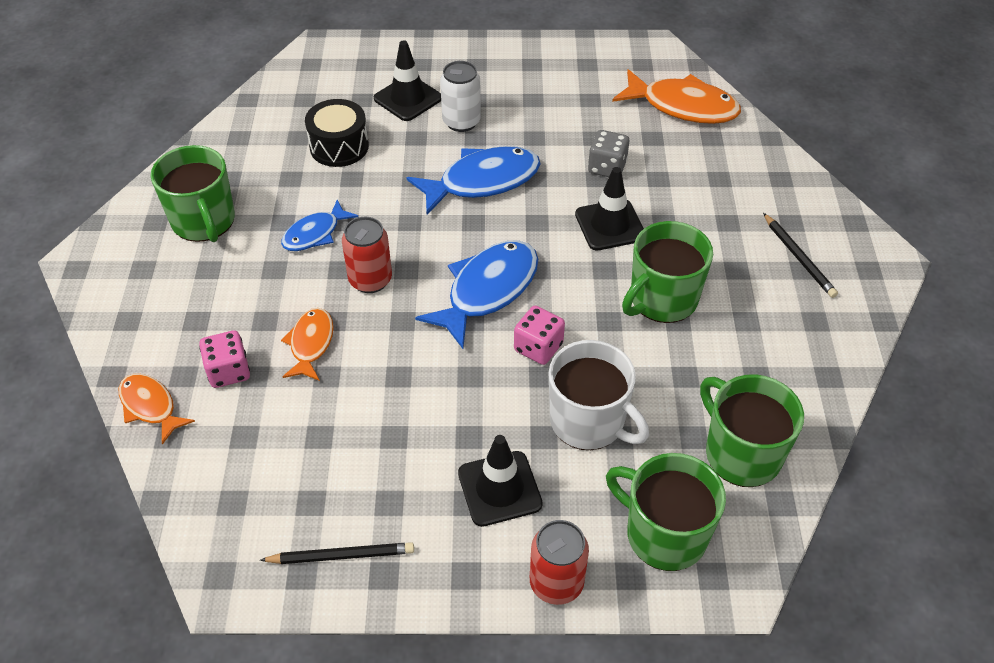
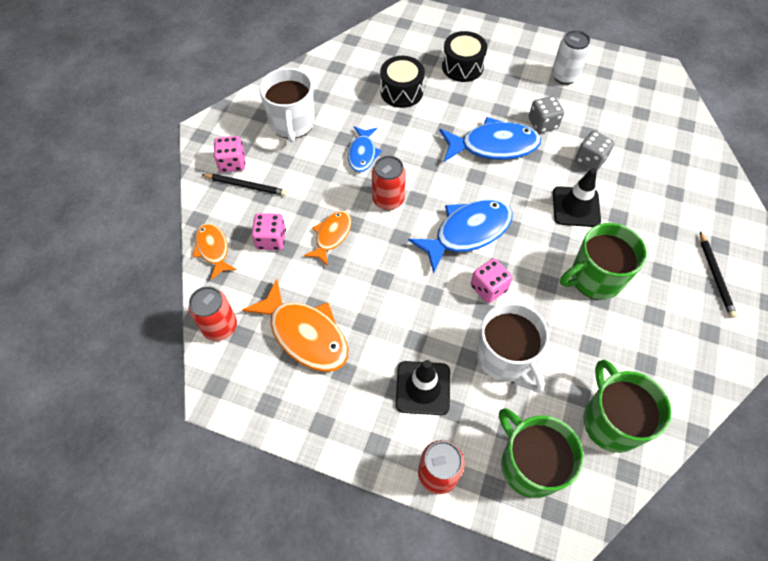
camera: 20 degrees right, 10 degrees up
green mug [151,145,235,242] -> white mug [259,68,315,142]
black pencil [260,542,414,564] -> black pencil moved to [201,174,287,196]
blue fish [281,200,358,251] -> blue fish turned 60 degrees counterclockwise [348,126,382,172]
black traffic cone [374,40,441,121] -> black drum [442,31,487,82]
white can [440,61,481,132] -> white can moved to [552,30,590,85]
orange fish [612,69,741,124] -> orange fish moved to [242,279,348,372]
none -> red can [188,286,237,341]
none -> pink dice [214,136,245,172]
none -> grey dice [529,96,564,133]

